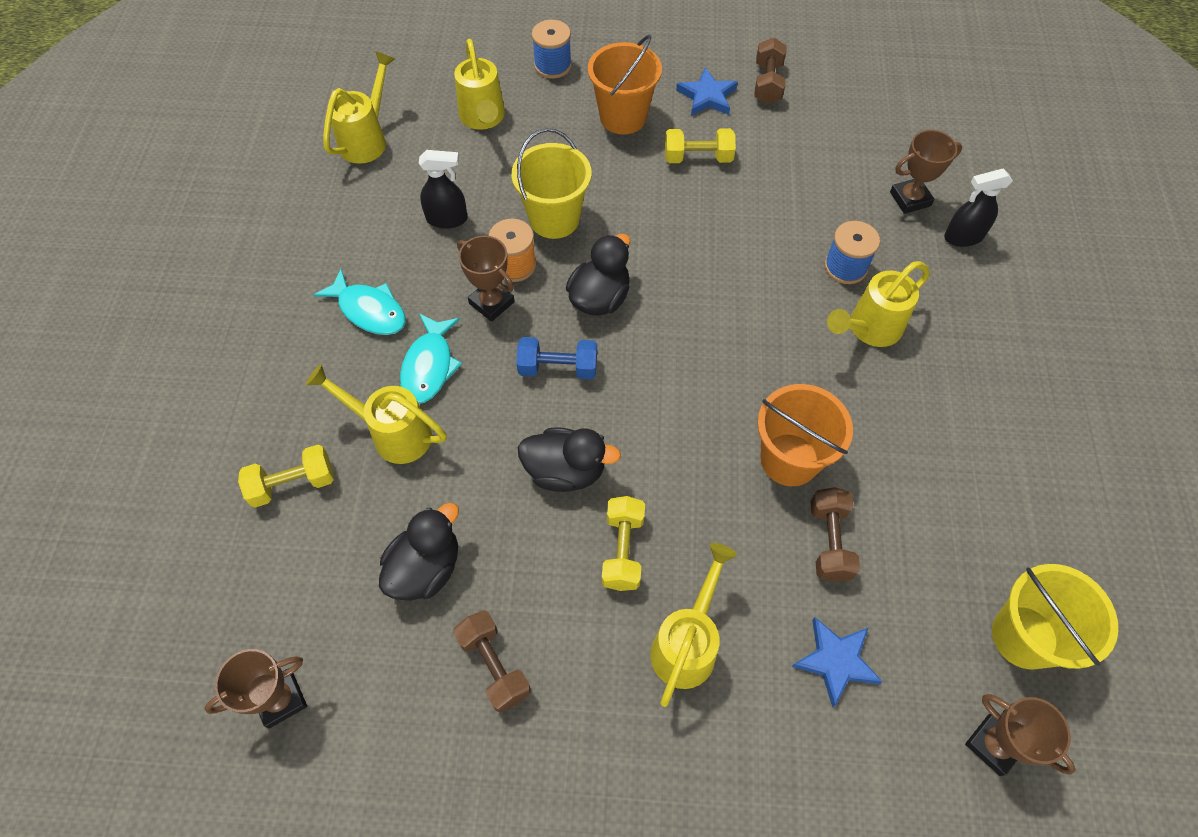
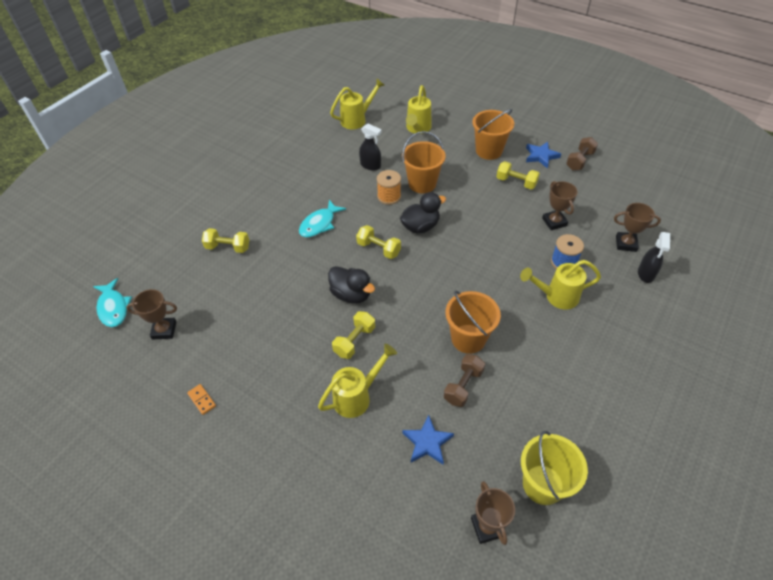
camera: 30 degrees right, 10 degrees down
yellow watering can [306,364,447,464] -> none
turquoise fish [313,269,406,335] -> turquoise fish moved to [93,278,132,327]
black duck [379,503,459,601] -> none
brown dumbbell [453,610,531,713] -> none
brown trophy [457,235,515,322] -> brown trophy moved to [542,181,578,230]
yellow bucket [511,128,592,239] -> orange bucket [402,131,446,193]
blue dumbbell [516,337,597,379] -> yellow dumbbell [356,225,401,259]
blue spool [532,20,572,78] -> none
black spray bottle [944,169,1013,247] -> black spray bottle turned 90 degrees counterclockwise [638,232,670,283]
none -> orange domino [187,384,216,415]

